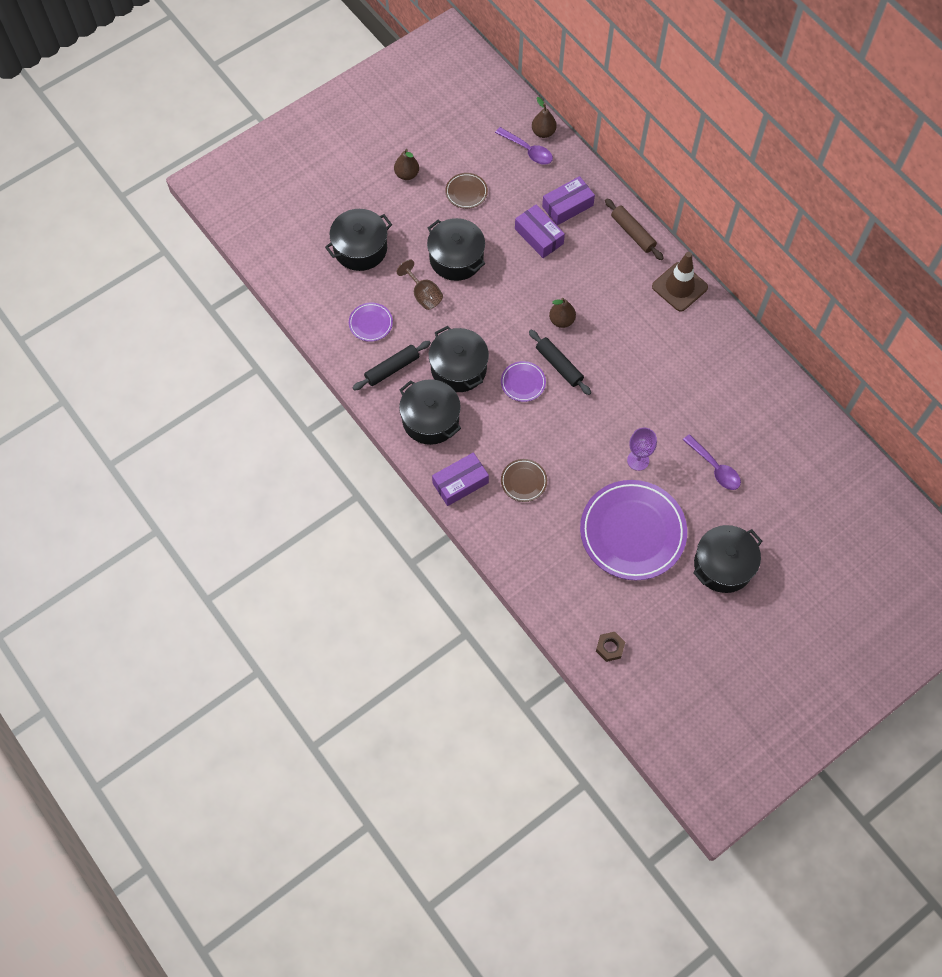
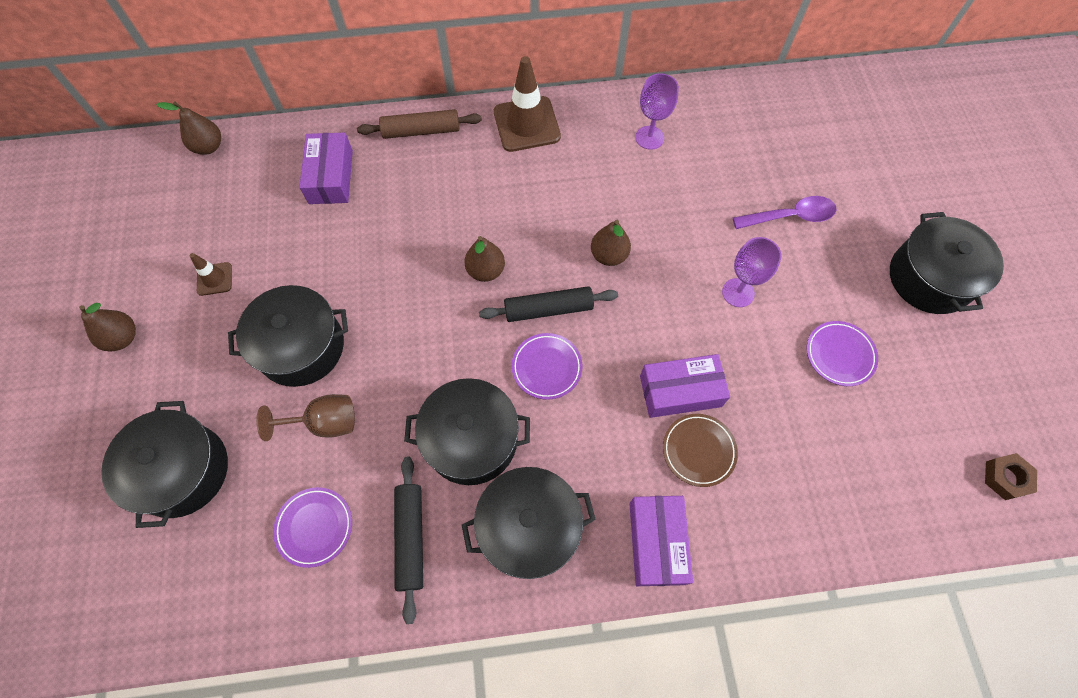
camera: 60 degrees left, 0 degrees up
brown plate [445,173,488,209] -> brown traffic cone [190,253,232,296]
purple spoon [495,127,553,165] -> none
purple box [515,205,565,258] -> purple box moved to [640,354,730,418]
purple plate [580,480,687,580] -> purple plate [807,321,878,386], size x0.44
none -> brown pear [591,220,631,266]
none -> purple goblet [635,73,679,150]

